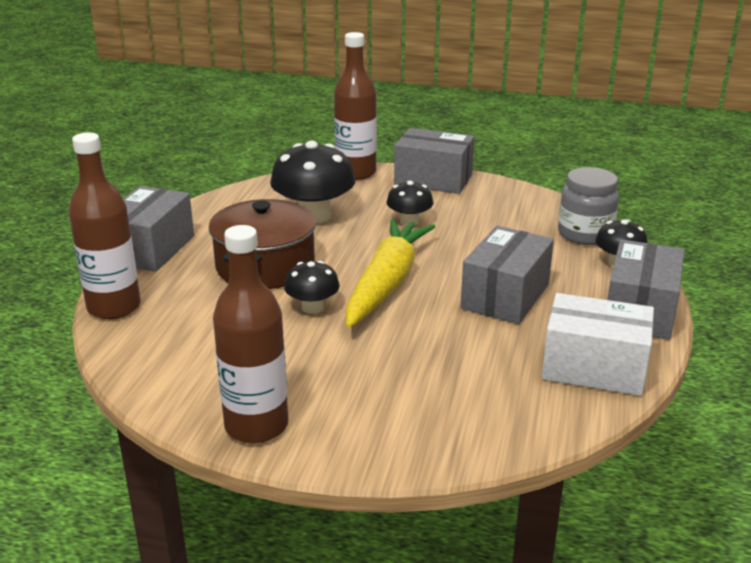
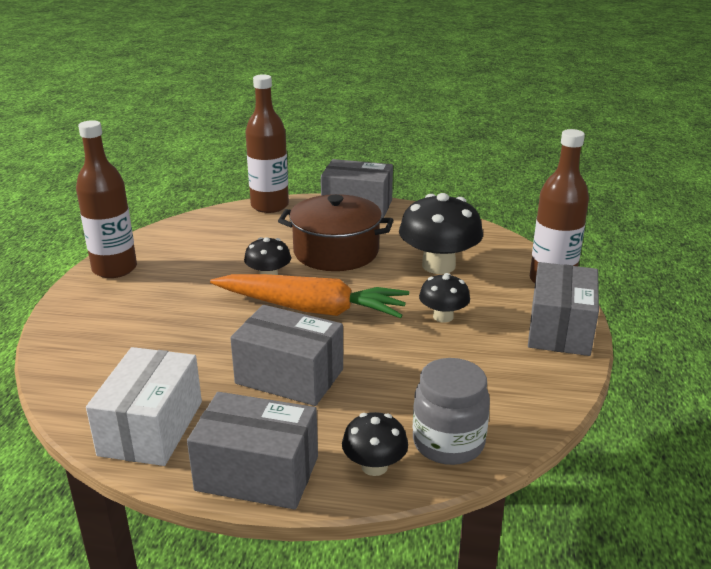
camera: 85 degrees right, 0 degrees up
yellow carrot [345,219,435,328] -> orange carrot [210,274,409,318]

